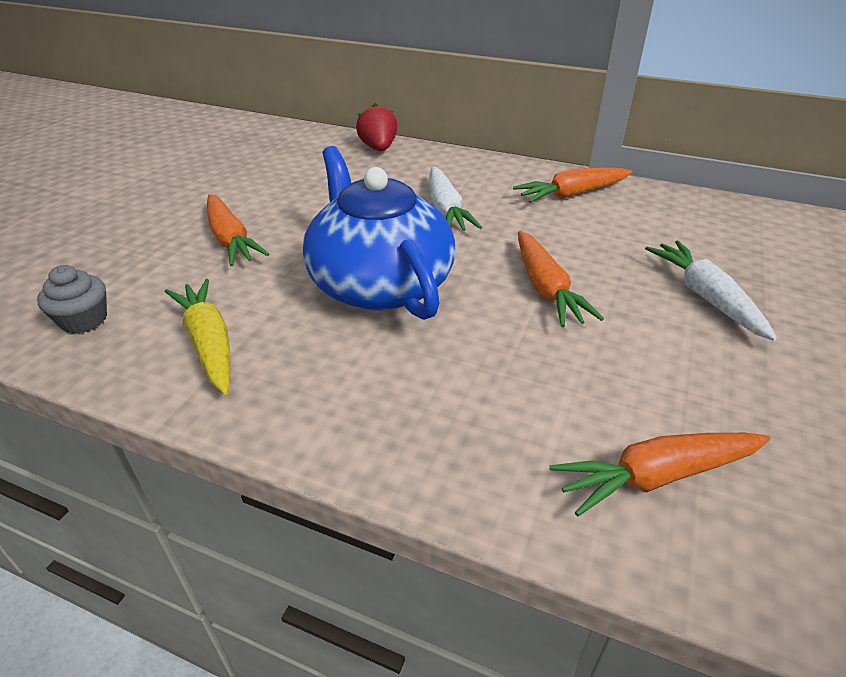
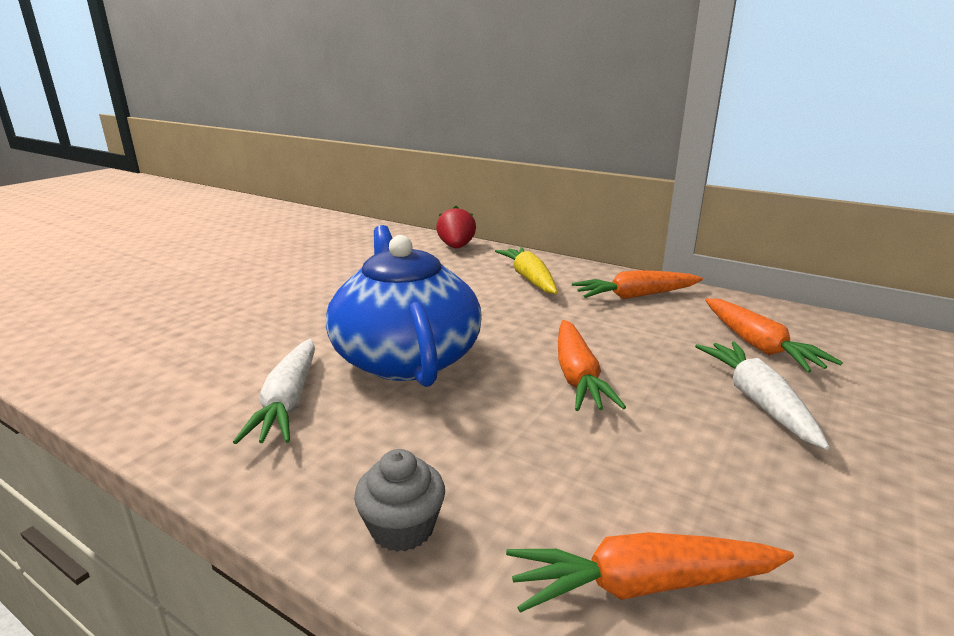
camera: 10 degrees right, 15 degrees down
grey cupcake [37,265,107,334] -> grey cupcake moved to [354,449,445,552]
yellow carrot [165,279,230,395] -> yellow carrot moved to [495,247,558,294]
orange carrot [207,194,269,266] -> orange carrot moved to [705,298,843,373]
white carrot [429,167,482,231] -> white carrot moved to [233,339,315,444]

